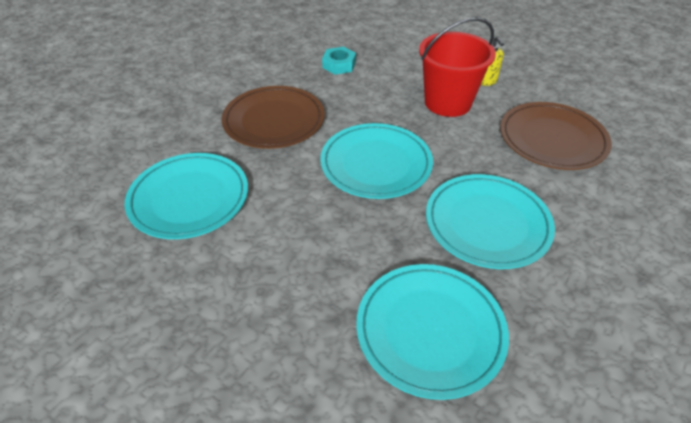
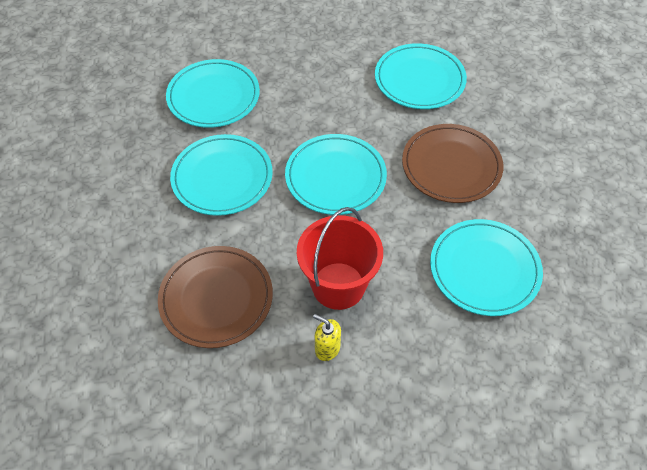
camera: 140 degrees right, 10 degrees up
turquoise nut [322,47,356,75] -> turquoise plate [430,219,543,316]

